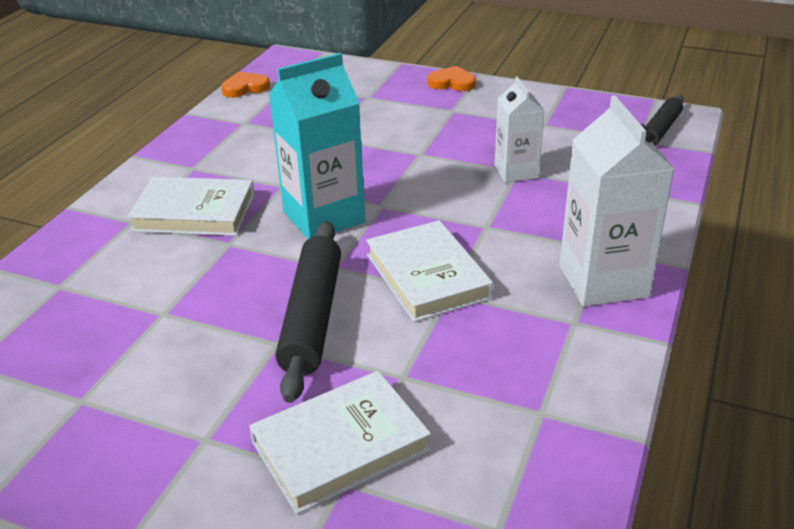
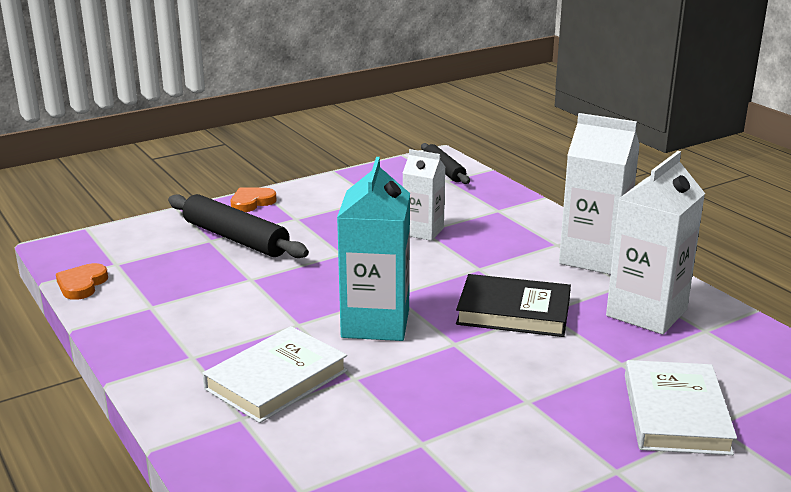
camera: 55 degrees left, 10 degrees down
black rolling pin [275,221,341,403] -> black rolling pin moved to [168,194,309,258]
white book [366,220,493,322] -> black book [456,274,571,337]
none -> white carton [606,151,705,334]

